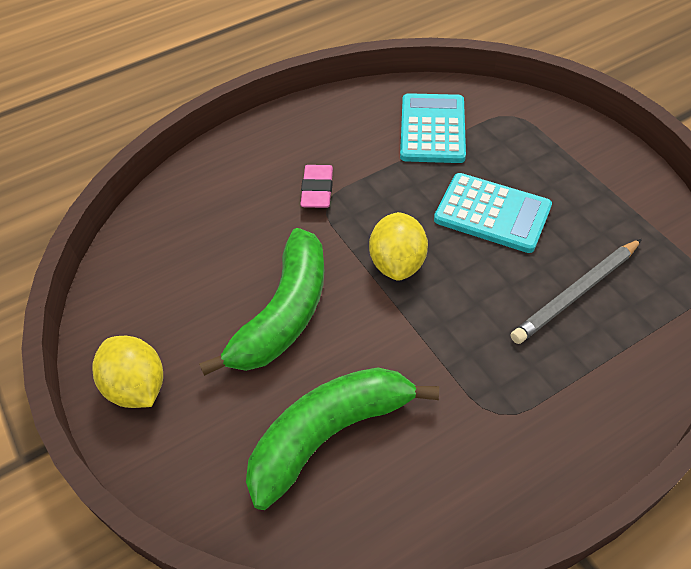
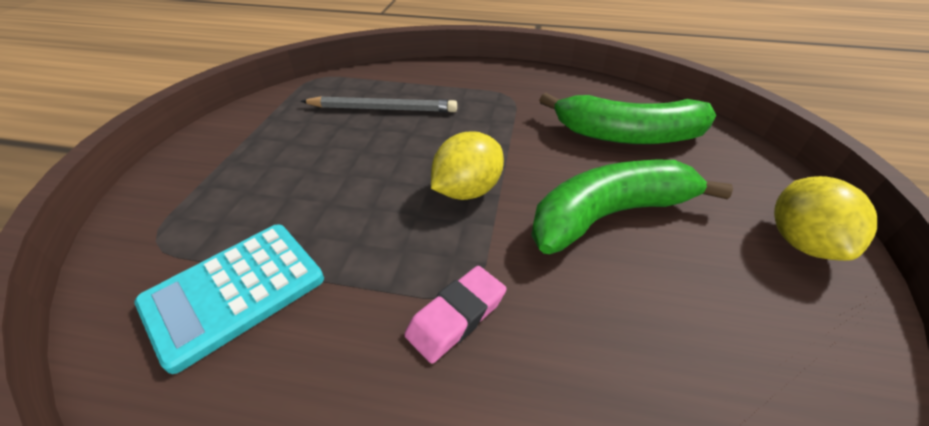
camera: 140 degrees left, 10 degrees down
turquoise calculator [434,173,552,253] -> none

